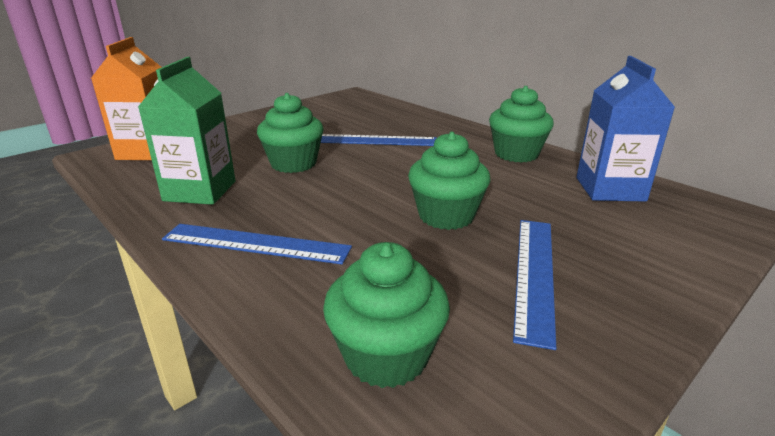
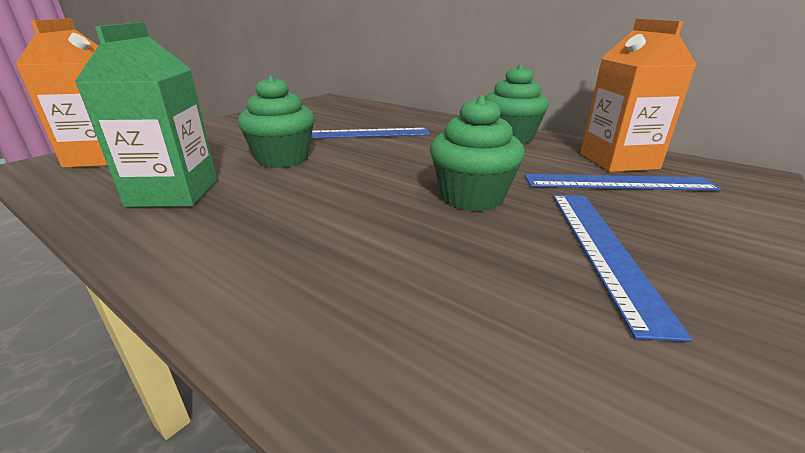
camera: 10 degrees left, 0 degrees up
blue ruler [162,224,352,264] -> blue ruler moved to [524,174,722,191]
green cupcake [323,242,450,388] -> none
blue carton [576,56,675,201] -> orange carton [581,19,697,172]

